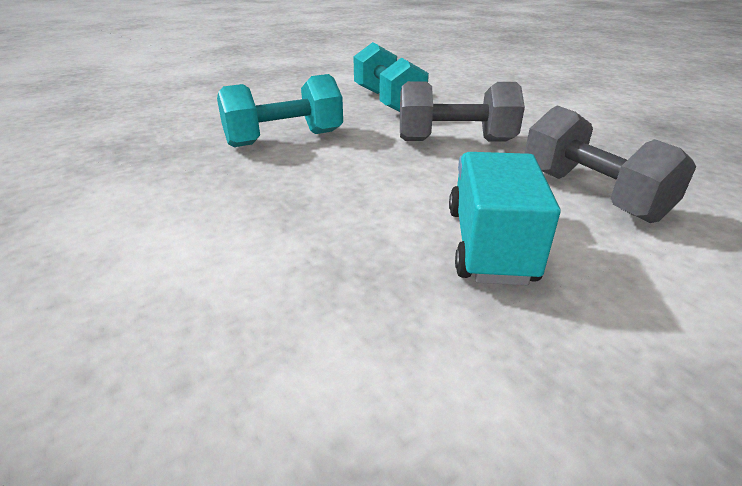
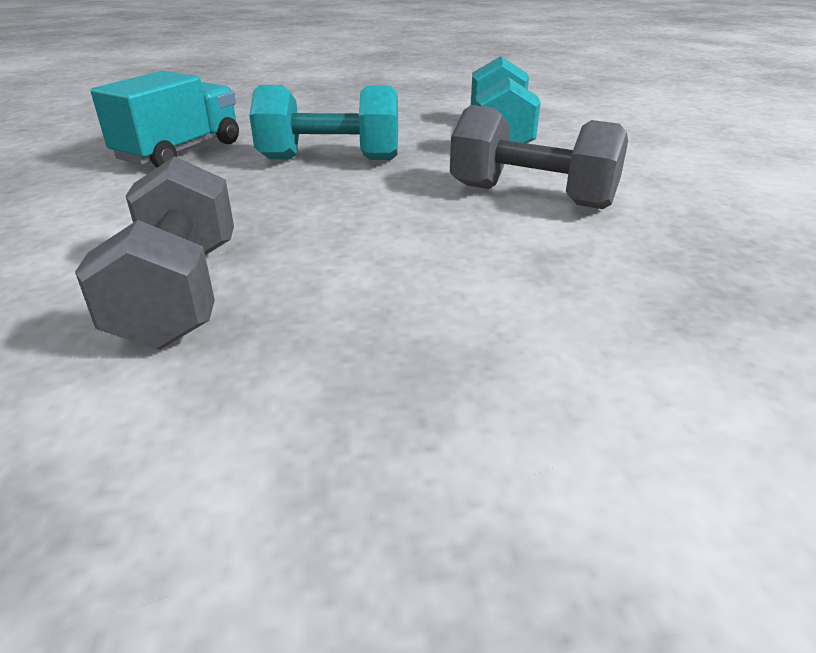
camera: 25 degrees right, 0 degrees up
turquoise truck [449,152,561,285] -> turquoise truck moved to [91,71,239,167]
grey dumbbell [525,105,696,223] -> grey dumbbell moved to [75,156,234,350]

